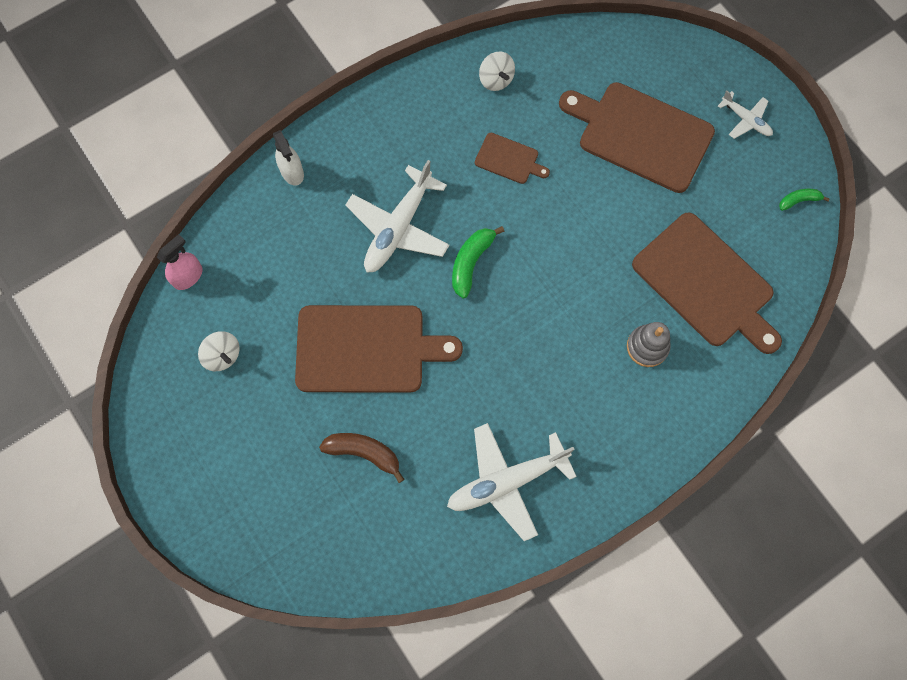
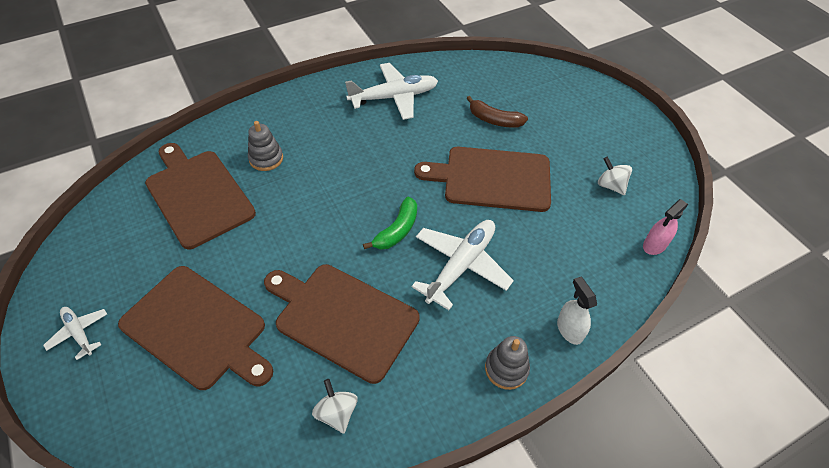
camera: 175 degrees left, 20 degrees down
brown cutting board [475,133,550,184] -> brown cutting board [264,264,420,384], size x2.11
green banana [779,189,830,211] -> none
none -> grey stacking toy [485,336,530,390]

